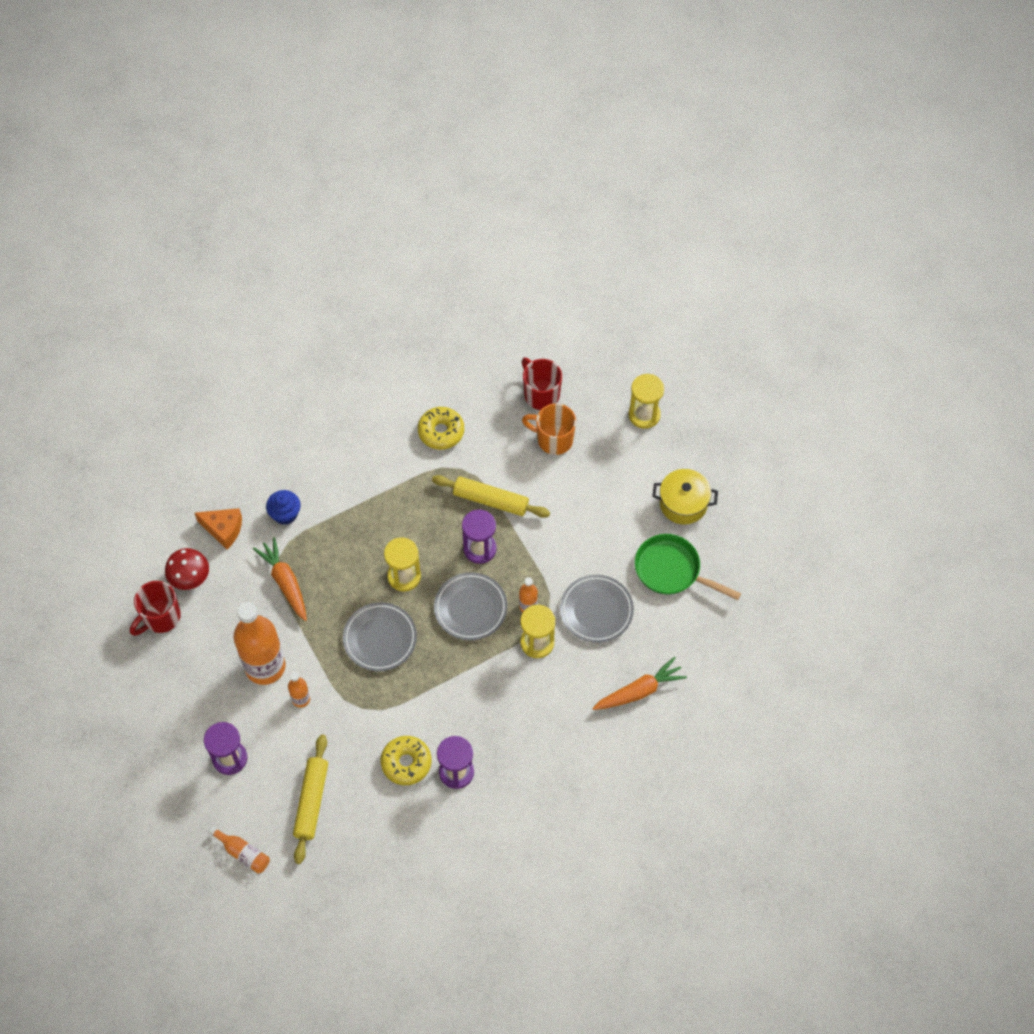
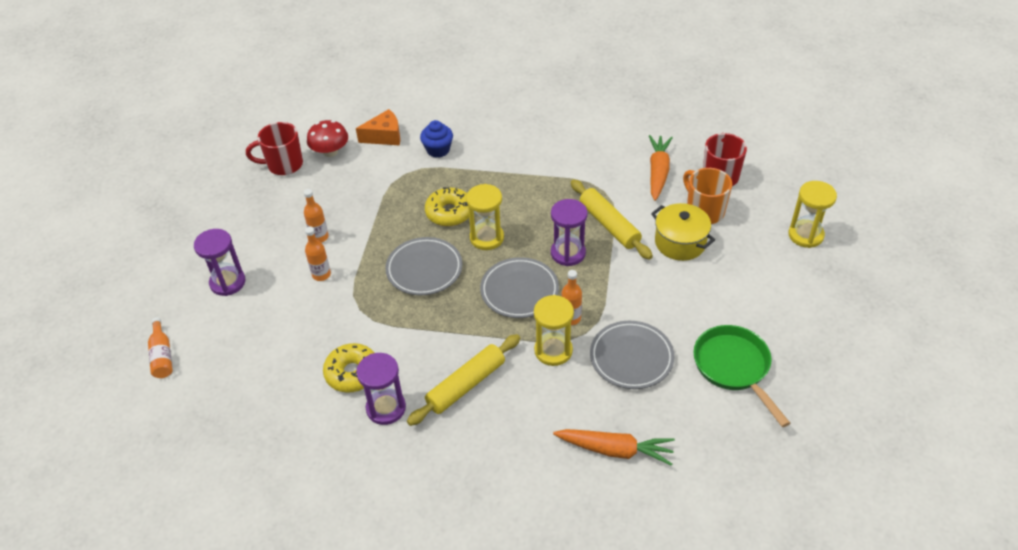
camera: 40 degrees right, 15 degrees down
orange cheese [195,508,242,549] -> orange cheese turned 75 degrees counterclockwise [356,109,400,146]
orange bottle [234,602,285,685] -> orange bottle [304,189,329,243], size x0.45
orange carrot [253,537,307,621] -> orange carrot moved to [649,135,673,201]
yellow rolling pin [293,735,328,864] -> yellow rolling pin moved to [407,334,520,426]
yellow donut [418,407,464,450] -> yellow donut moved to [425,187,469,226]
yellow pot [652,469,718,524] -> yellow pot moved to [651,203,715,261]

